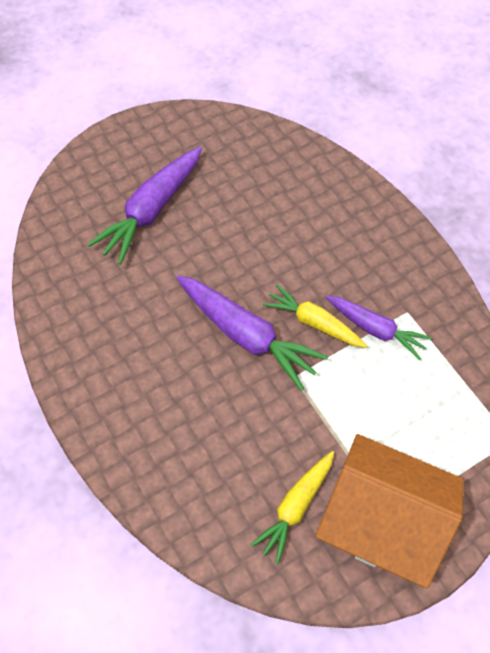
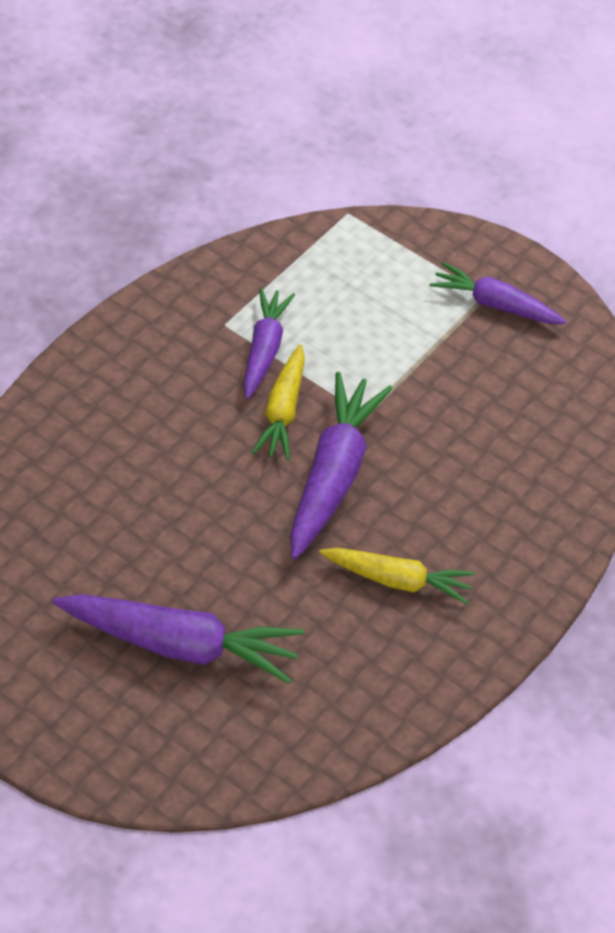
camera: 115 degrees left, 10 degrees down
yellow carrot [251,451,334,564] -> yellow carrot moved to [319,548,475,604]
orange house [315,434,463,588] -> purple carrot [430,262,567,324]

